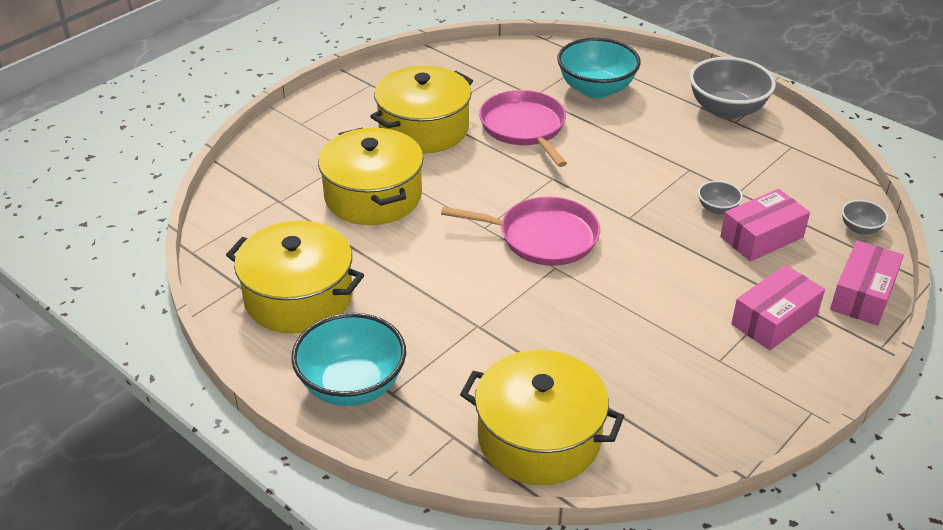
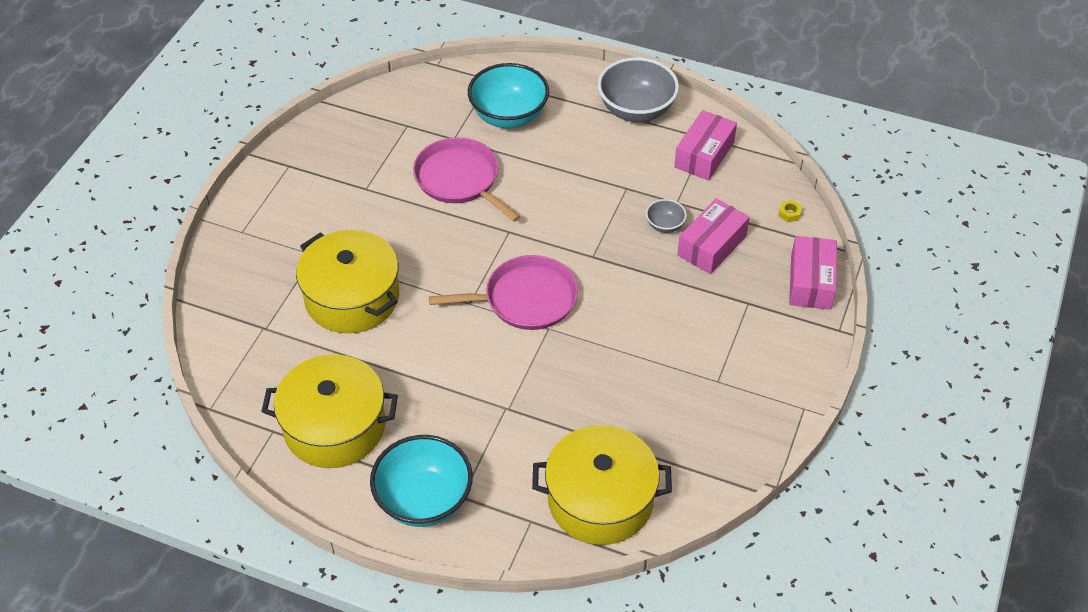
camera: 20 degrees left, 10 degrees up
yellow pot [370,66,473,154] -> none
pink box [731,265,825,350] -> pink box moved to [674,110,737,181]
grey bowl [842,200,888,235] -> yellow nut [778,200,802,222]

